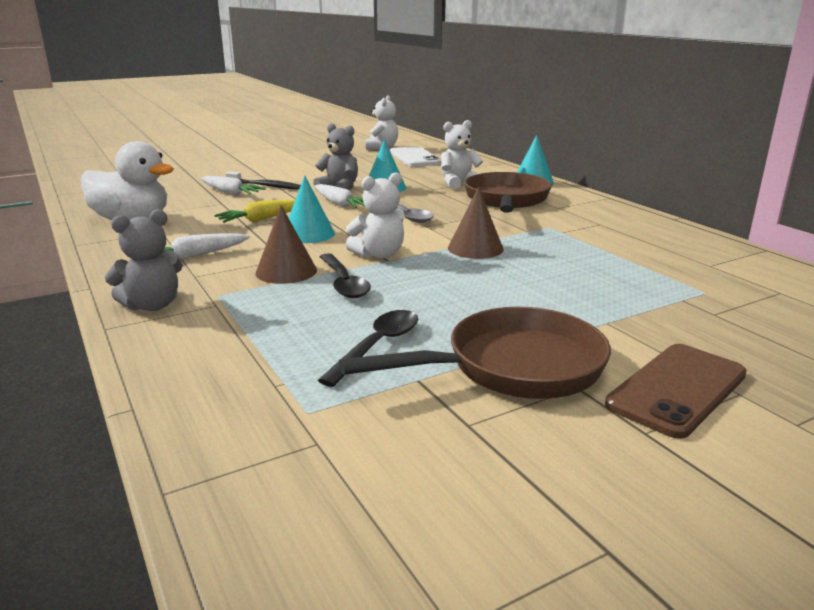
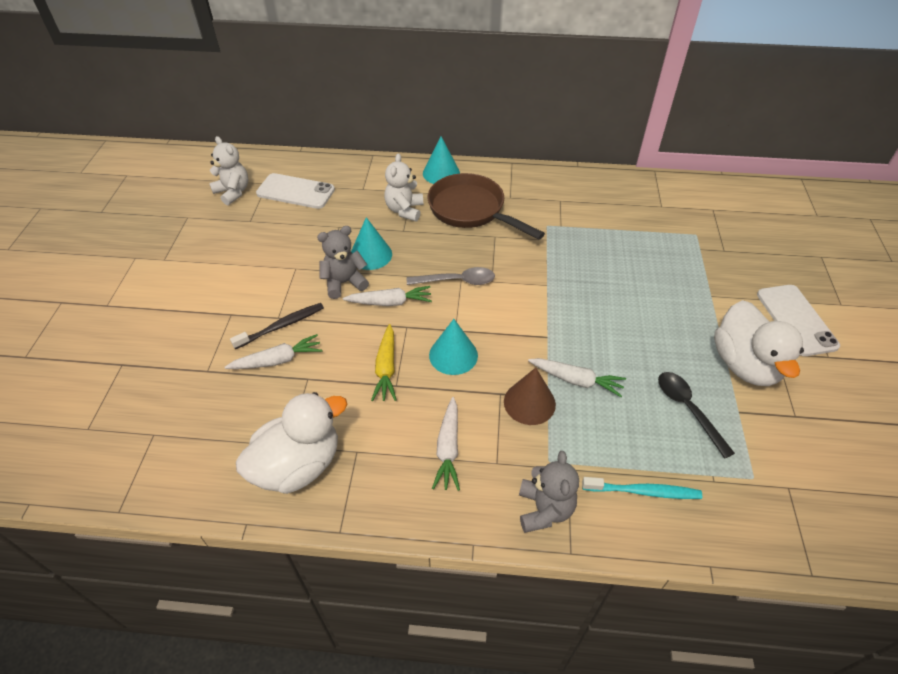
camera: 55 degrees left, 25 degrees up
black spoon [319,253,371,298] -> white carrot [528,358,626,397]
brown pan [339,307,611,399] -> white duck [714,300,804,386]
white teddy bear [346,172,404,259] -> none
brown cone [448,187,504,259] -> none
brown phone [605,344,747,439] -> white phone [757,285,840,356]
none -> turquoise toothbrush [582,477,702,499]

